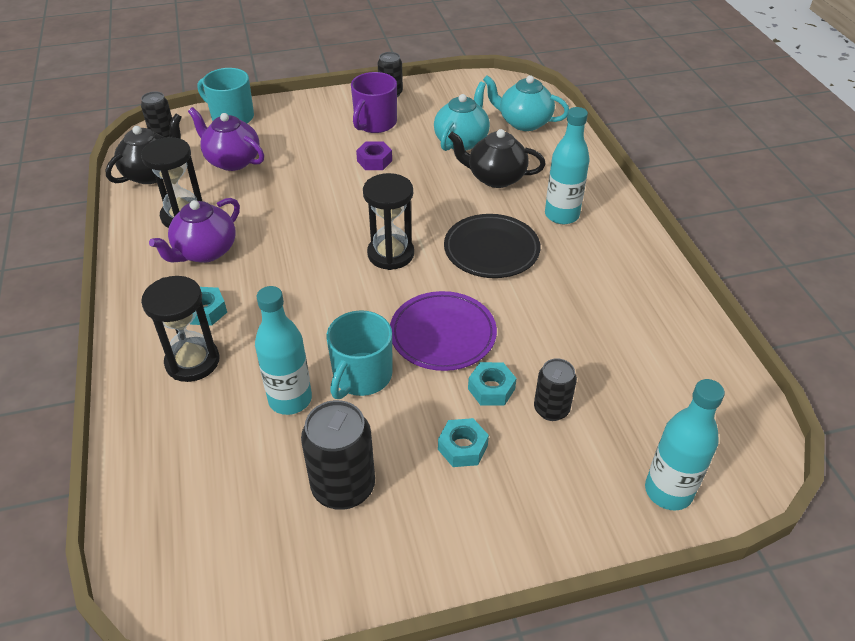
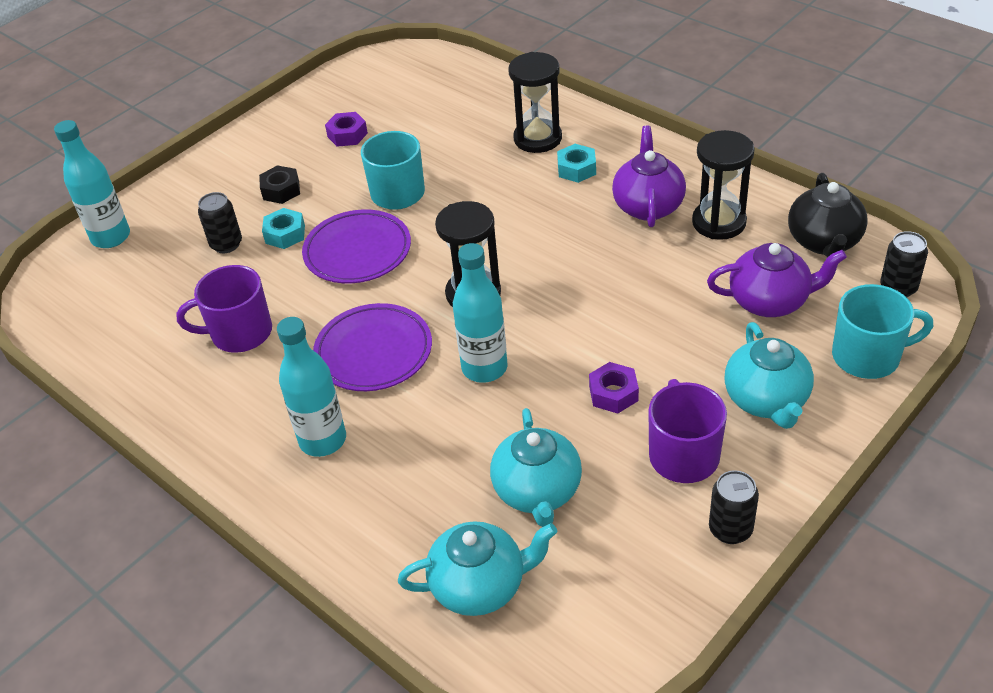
camera: 150 degrees right, 0 degrees up
turquoise bottle [255,286,312,415] -> turquoise bottle moved to [453,243,508,383]
black can [301,400,375,510] -> purple nut [325,112,368,147]
turquoise nut [438,418,489,467] -> black nut [259,165,300,204]
black plate [444,214,541,278] -> purple plate [313,303,432,391]
black teapot [448,129,546,188] -> none
none -> purple mug [177,265,272,353]
none -> turquoise teapot [725,322,814,429]

